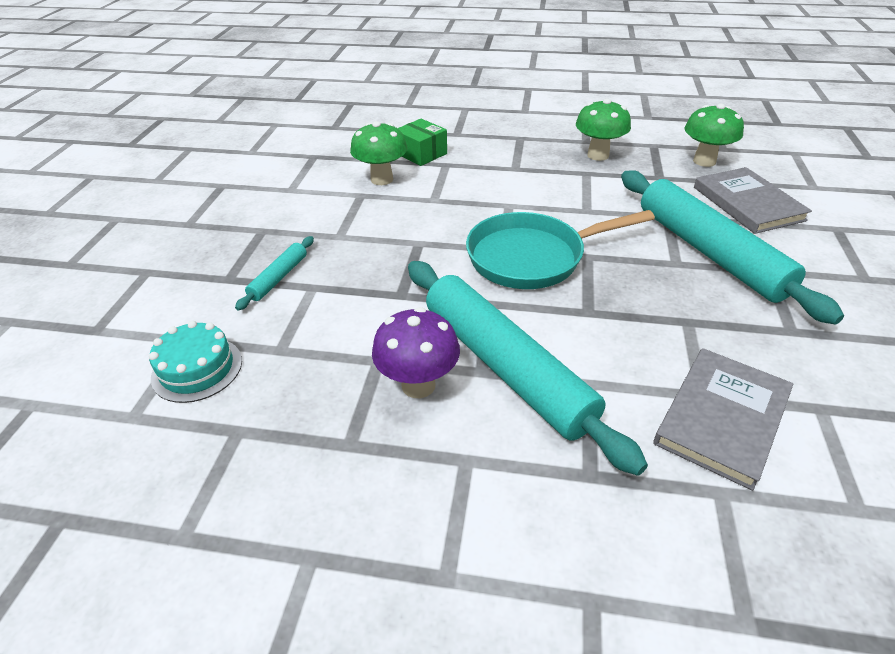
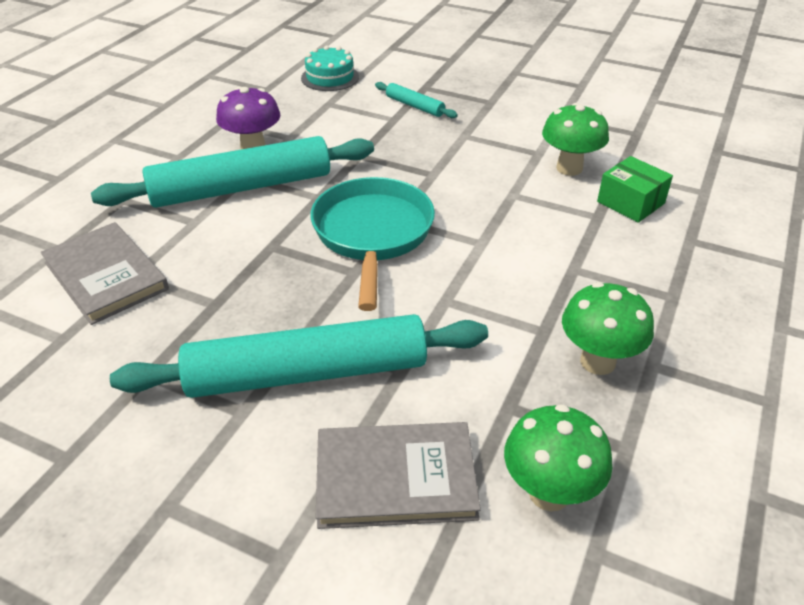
camera: 105 degrees right, 0 degrees up
green box [398,119,447,166] -> green box turned 75 degrees clockwise [597,156,673,223]

